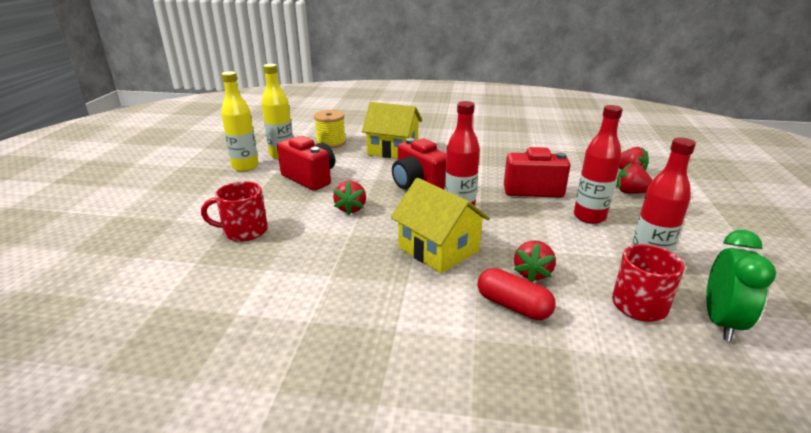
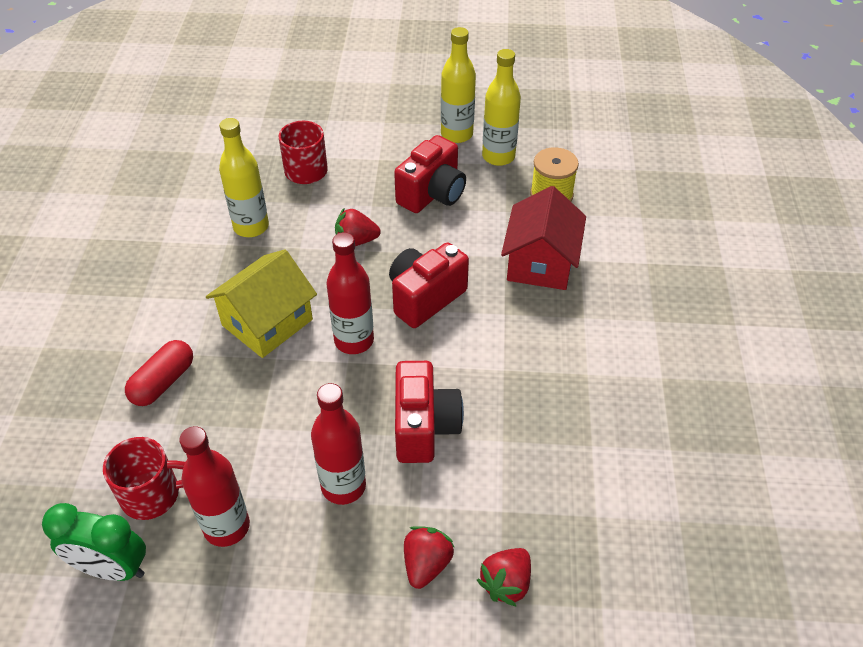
camera: 85 degrees right, 20 degrees up
yellow house [362,102,422,159] -> red house [501,186,586,290]
red strawberry [514,241,556,282] -> none
none -> yellow bottle [219,118,269,237]

